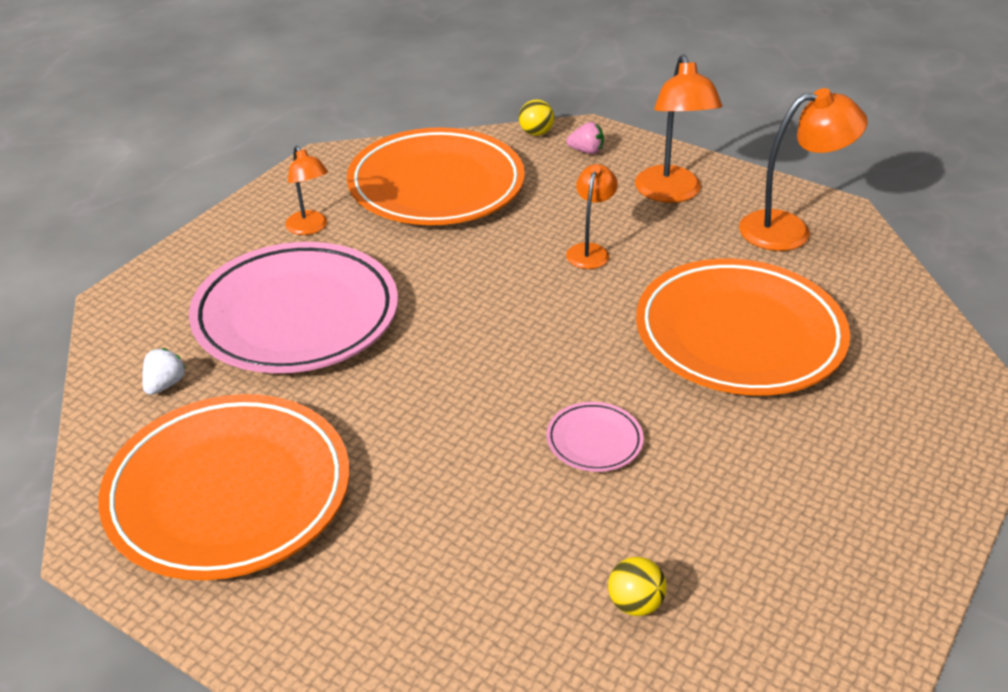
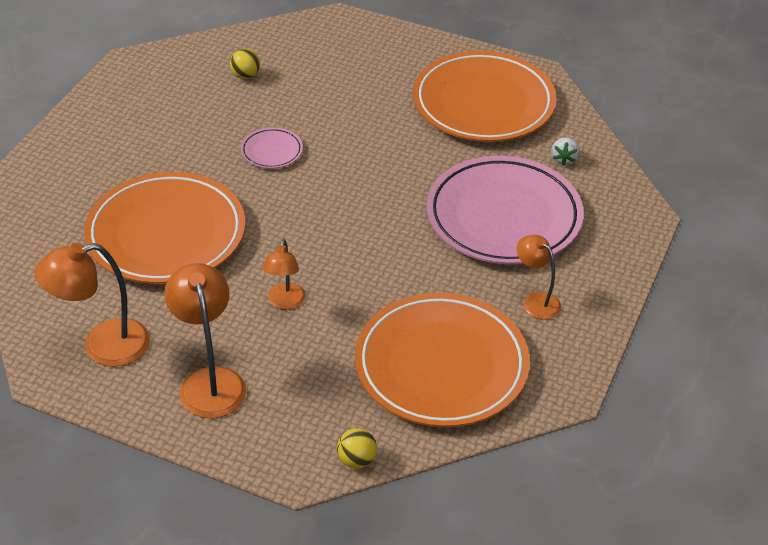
camera: 170 degrees right, 5 degrees up
pink strawberry [567,122,604,154] -> none

